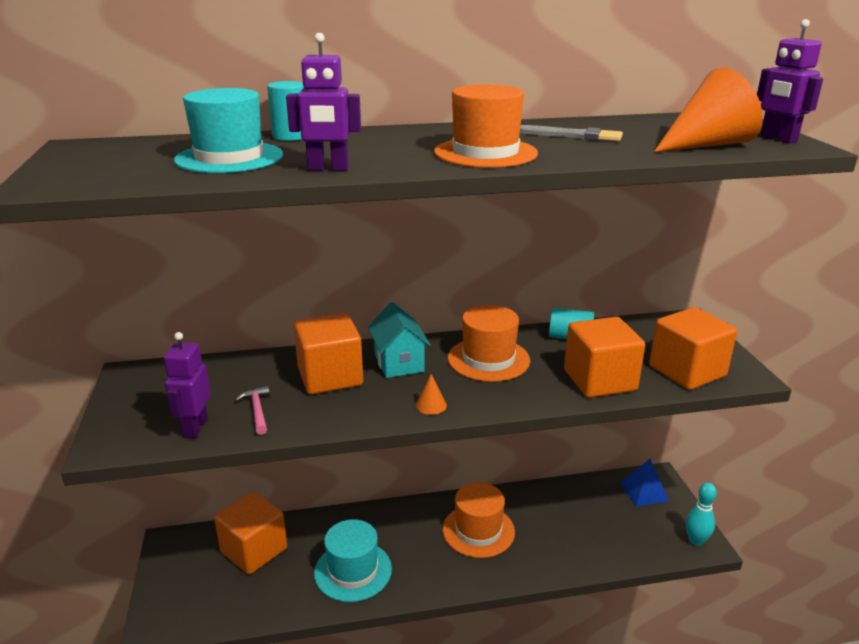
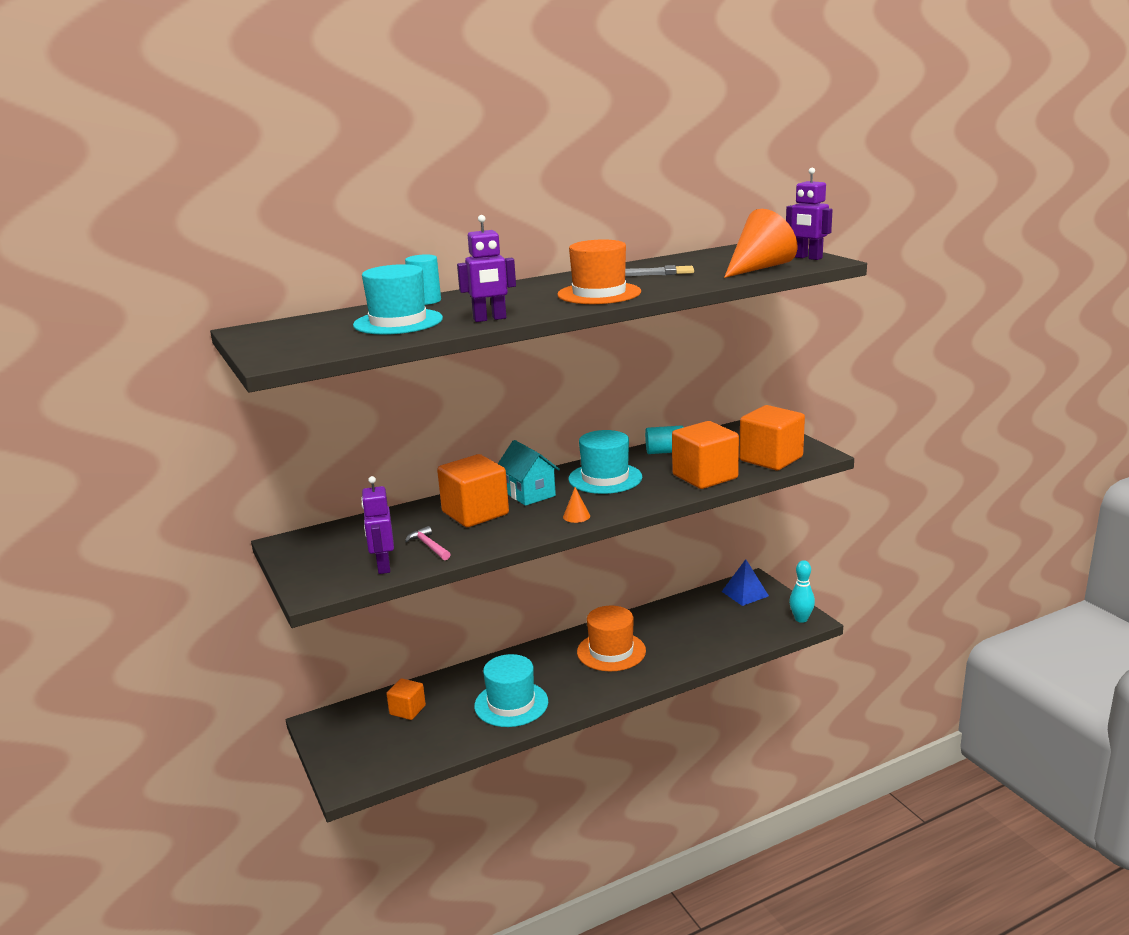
camera: 15 degrees left, 5 degrees down
orange cube [214,492,287,574] -> orange cube [387,678,426,720], size x0.56
orange hat [448,305,530,382] -> turquoise hat [569,430,642,494]

